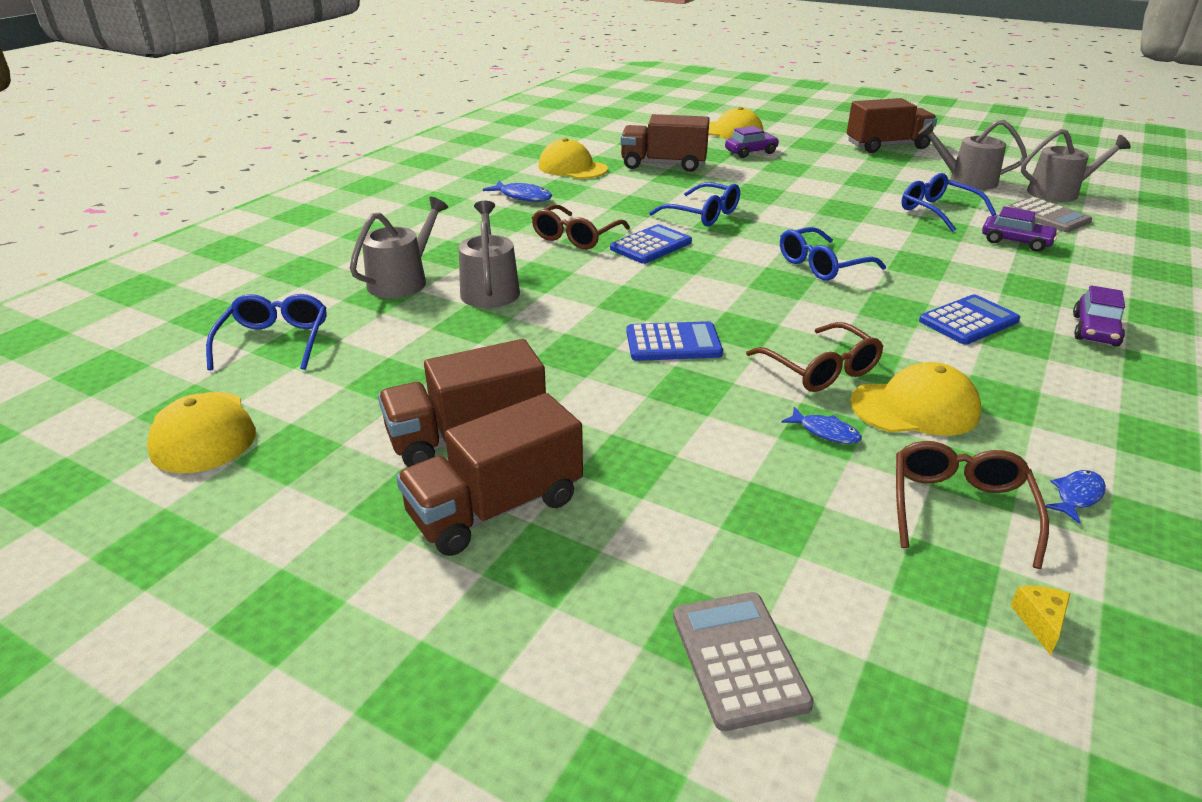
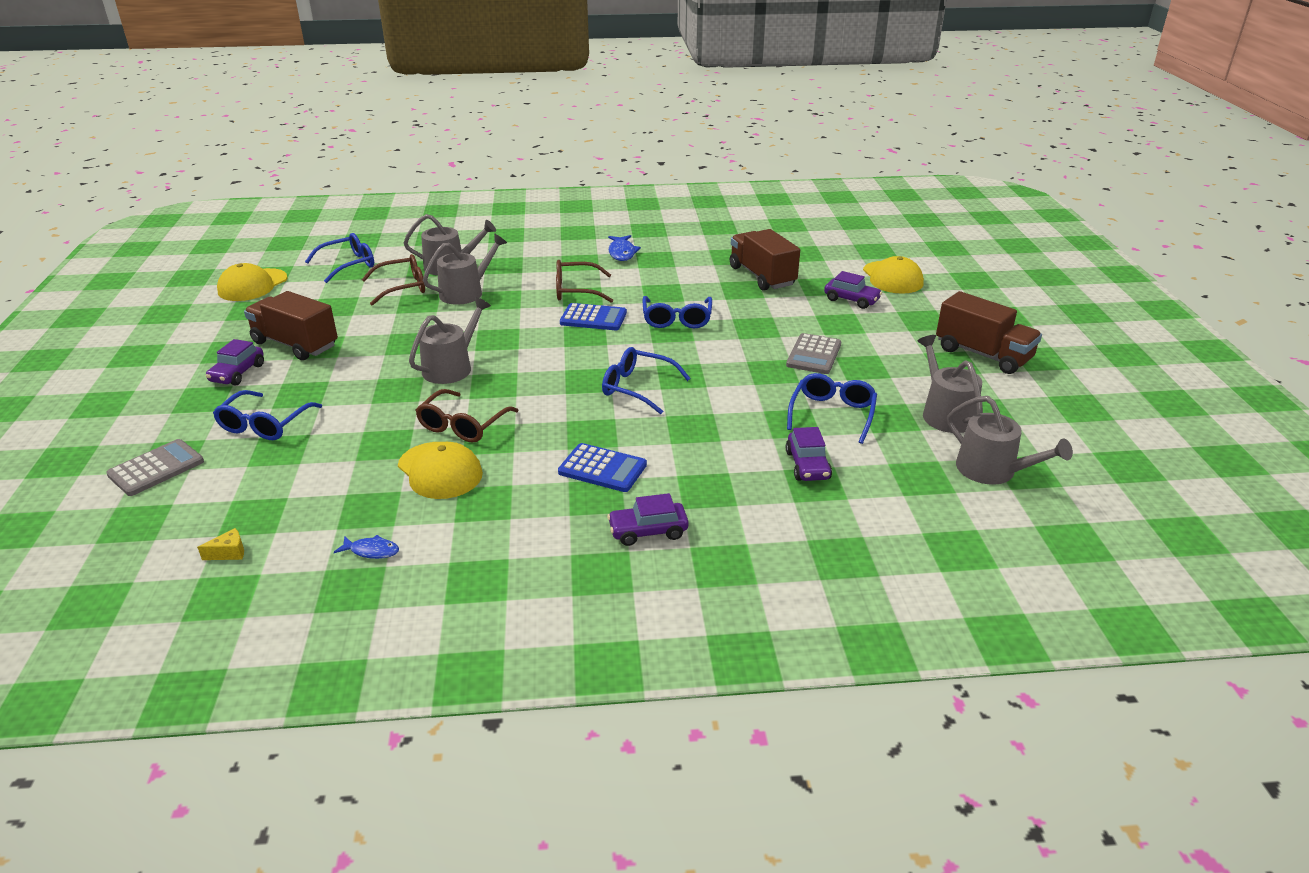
camera: 55 degrees right, 0 degrees up
brown truck [396,393,583,556] -> purple car [206,339,264,385]
yellow cap [539,138,608,179] -> none
blue calculator [627,321,723,361] -> grey watering can [409,297,491,384]
blue fish [781,407,862,444] -> none
brown glasses [896,441,1049,569] -> brown glasses moved to [361,254,425,306]
grey calculator [1007,197,1092,232] -> grey calculator moved to [786,333,841,374]
none -> blue glasses [213,390,322,440]

